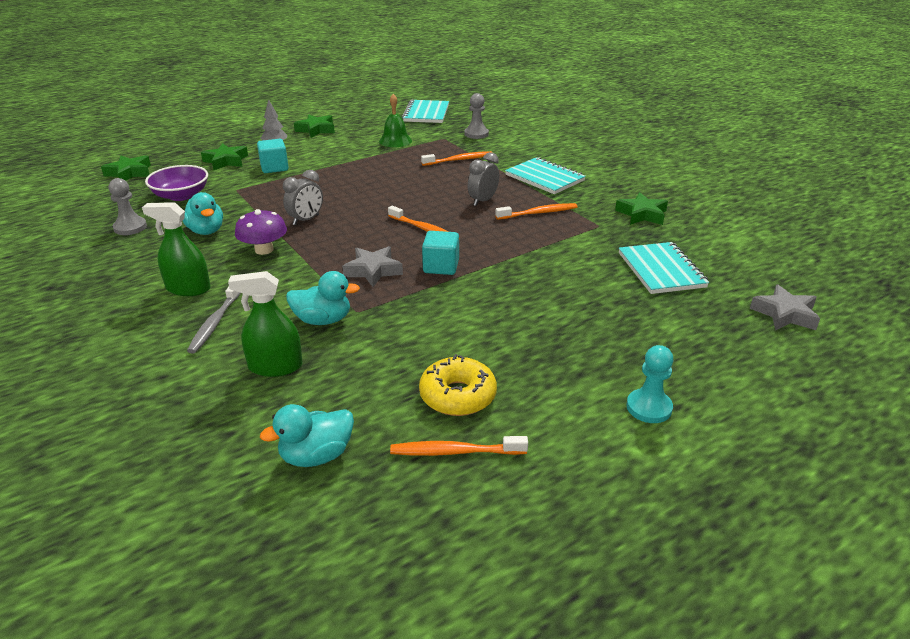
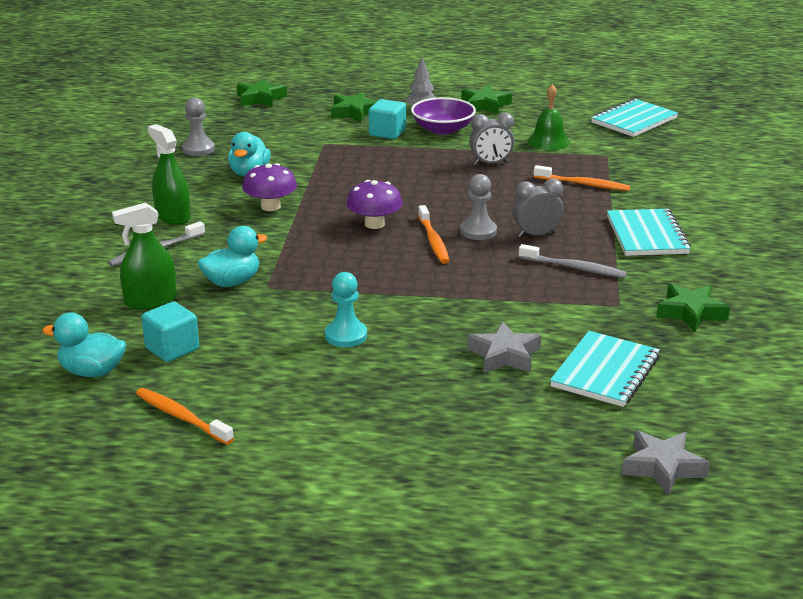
camera: 40 degrees right, 5 degrees down
purple bowl [145,165,208,201] -> purple bowl moved to [411,97,476,135]
green spray bottle [228,271,303,377] -> green spray bottle turned 60 degrees counterclockwise [112,202,177,310]
grey clock [283,170,323,226] -> grey clock moved to [469,112,514,165]
turquoise duck [286,271,360,325] -> turquoise duck turned 75 degrees counterclockwise [198,226,267,287]
grey star [342,246,403,287] -> grey star moved to [467,322,542,373]
yellow donut [419,354,497,416] -> none
turquoise cube [422,231,459,275] -> turquoise cube moved to [141,302,199,362]
grey pawn [464,93,489,139] -> grey pawn moved to [460,174,497,240]
orange toothbrush [495,203,577,220] -> grey toothbrush [519,244,627,278]
turquoise pawn [626,345,674,423] -> turquoise pawn moved to [325,272,367,347]
none -> purple mushroom [346,180,402,229]

